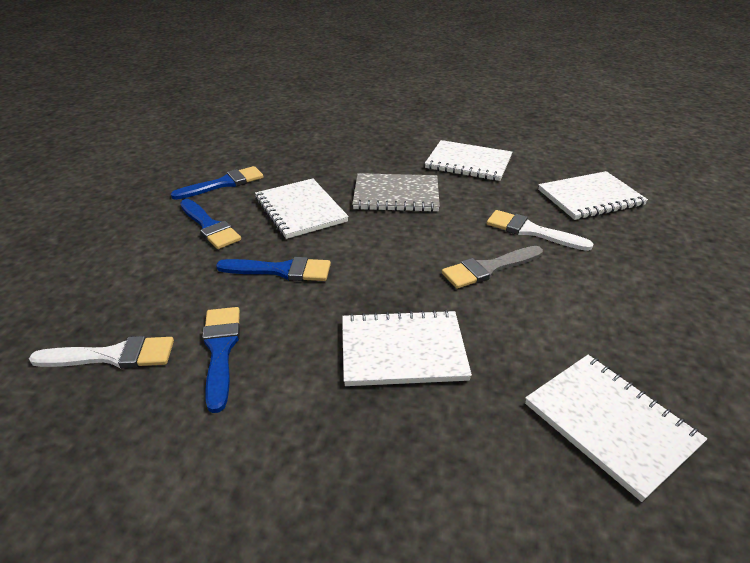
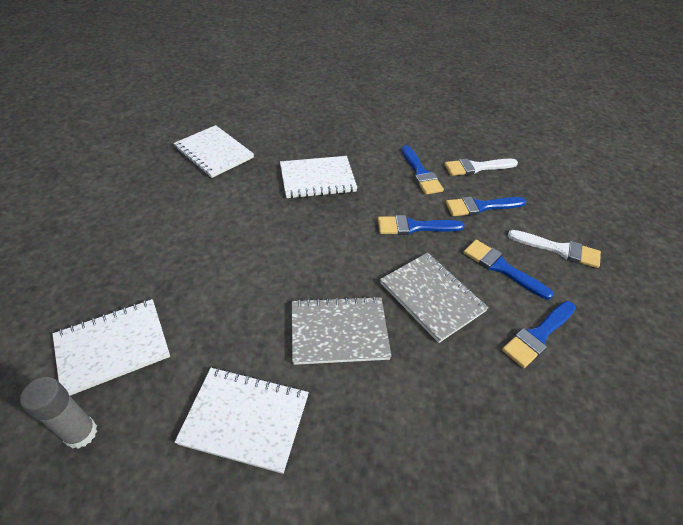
camera: 170 degrees right, 10 degrees up
white notebook [255,178,349,239] -> grey notebook [380,252,489,343]
grey brush [442,246,543,289] -> none
white brush [487,210,593,251] -> white brush moved to [508,230,601,268]
none -> grey glue stick [20,377,97,449]
none -> blue brush [446,197,527,216]

